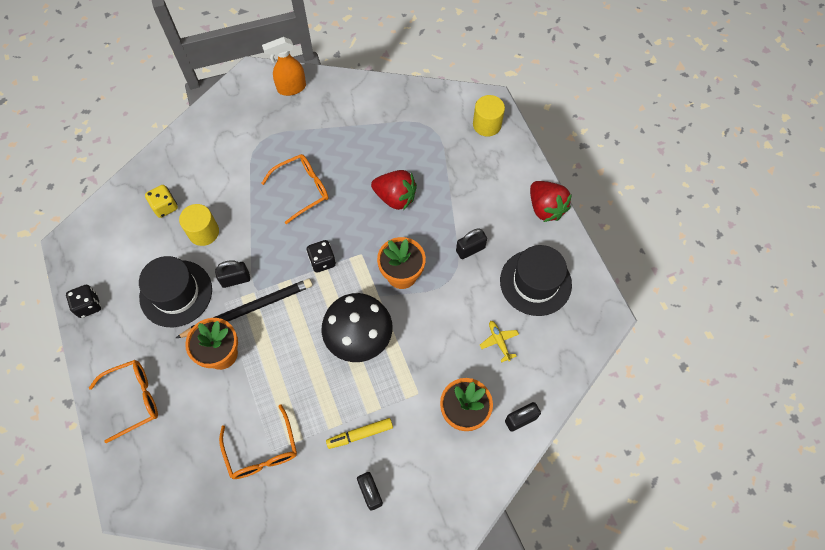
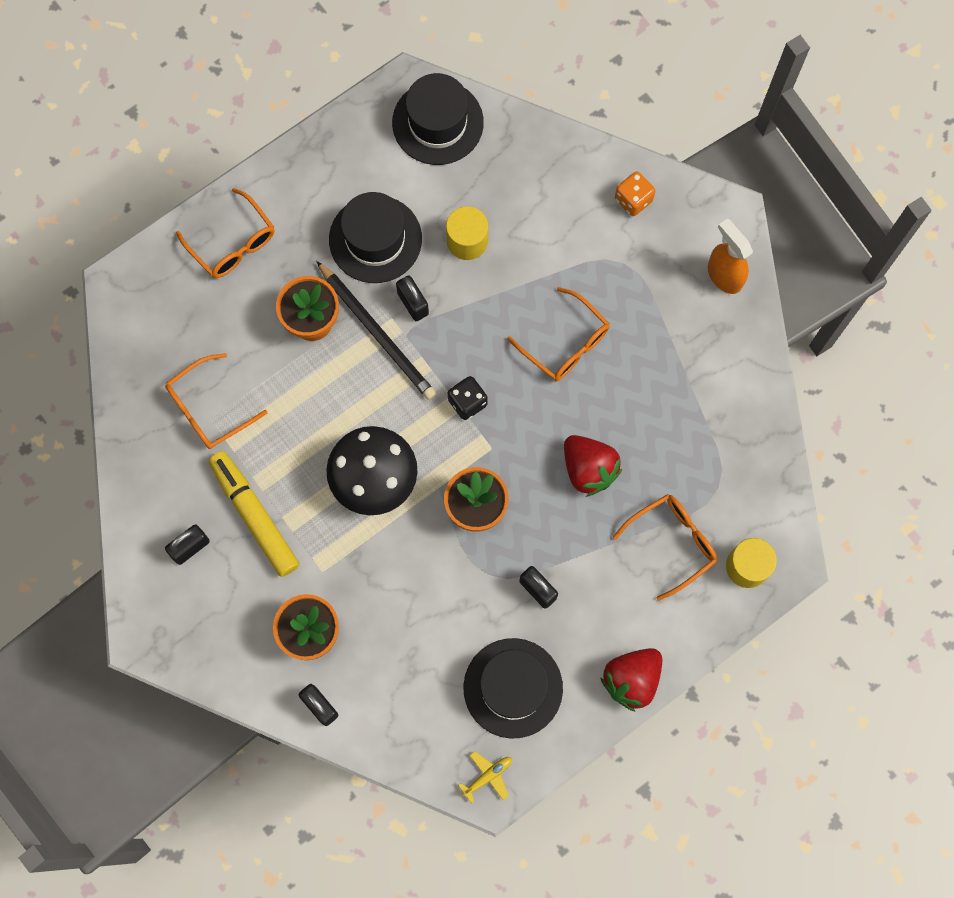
camera: 75 degrees right, 10 degrees up
black dice [66,285,101,318] -> none
yellow dice [145,185,178,218] -> none
yellow marker [326,418,393,449] -> yellow marker [208,451,299,577], size x1.68
red strawberry [371,170,417,210] -> red strawberry turned 45 degrees counterclockwise [564,435,622,497]
yellow plane [480,321,519,363] -> yellow plane moved to [458,751,512,804]
none -> black hat [392,73,484,165]
none -> orange glasses [613,494,717,601]
none -> orange dice [615,171,656,216]

